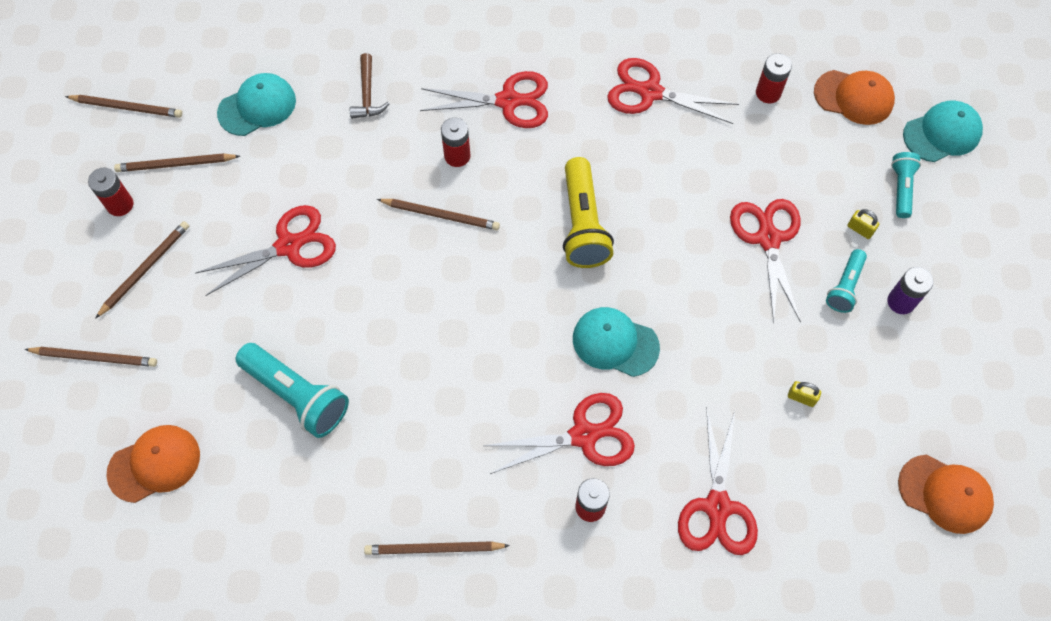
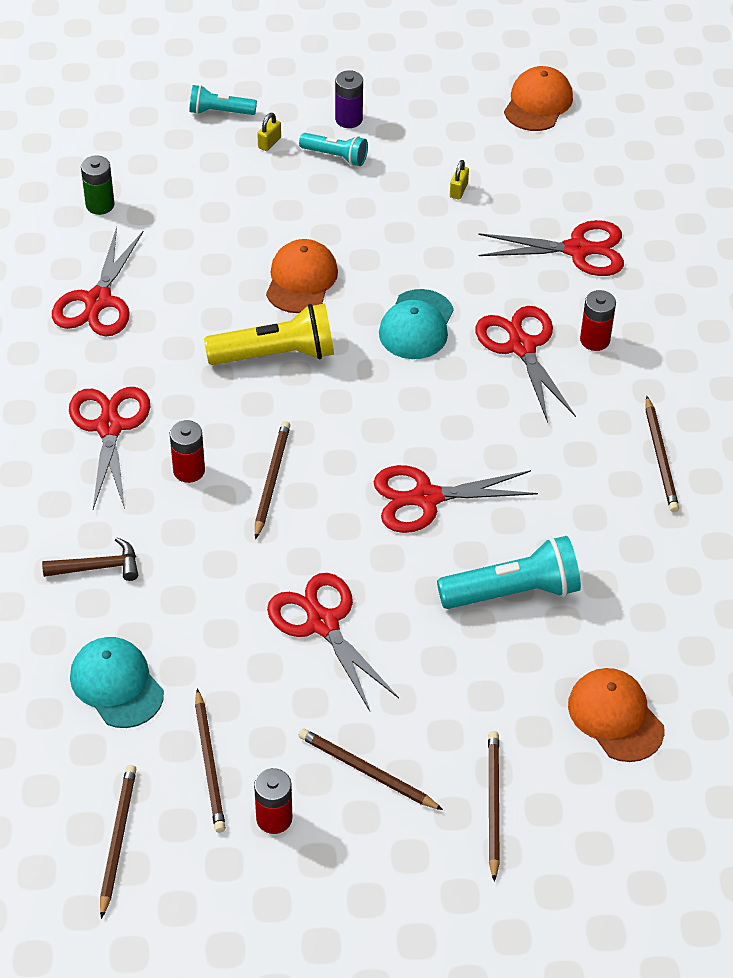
camera: 95 degrees left, 15 degrees down
turquoise flashlight [235,343,349,438] -> turquoise flashlight turned 45 degrees clockwise [437,536,581,609]
red scissors [730,199,801,323] -> red scissors moved to [374,465,538,533]
red battery [756,53,792,103] -> green battery [81,155,114,215]
orange cap [814,70,895,125] -> orange cap moved to [266,239,338,313]
turquoise cap [903,101,983,162] -> none

